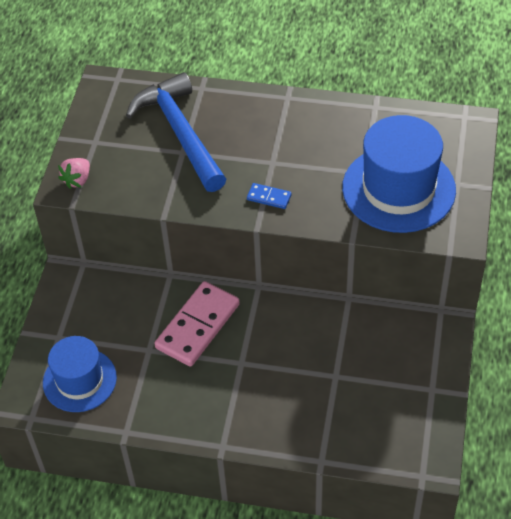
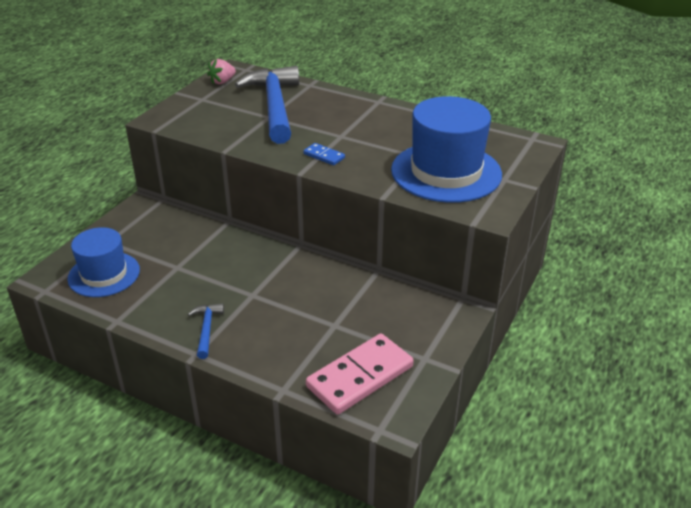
camera: 15 degrees right, 15 degrees down
pink strawberry [58,158,90,189] -> pink strawberry moved to [207,59,236,85]
pink domino [154,281,240,367] -> pink domino moved to [306,333,414,415]
none -> blue hammer [188,303,224,359]

